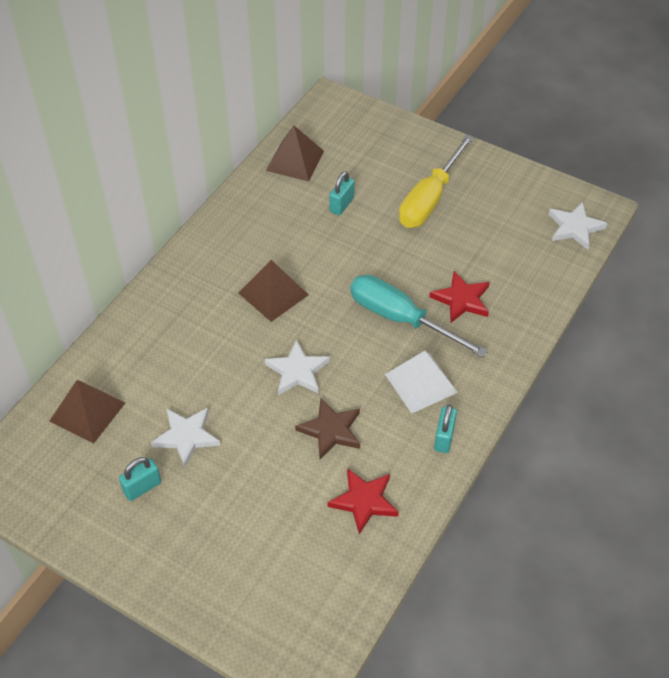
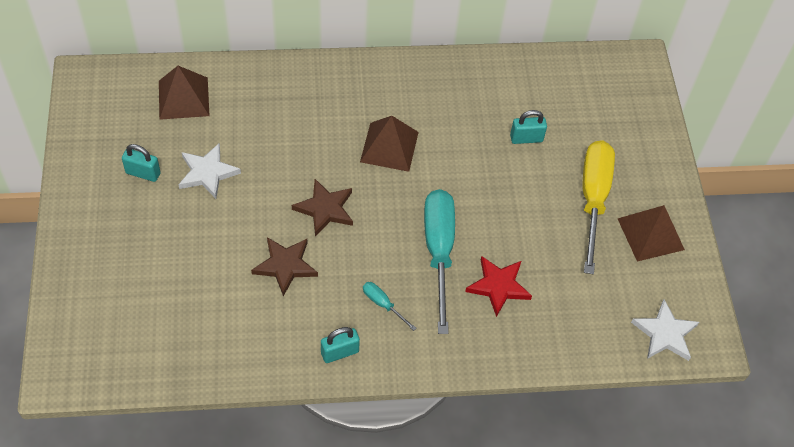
camera: 50 degrees right, 5 degrees up
white star [265,339,330,395] -> brown star [292,179,353,236]
brown pyramid [266,125,324,181] -> brown pyramid moved to [618,205,685,262]
red star [328,468,399,535] -> none
white pyramid [385,351,458,414] -> turquoise screwdriver [363,282,416,331]
yellow screwdriver [399,134,474,228] -> yellow screwdriver turned 105 degrees clockwise [583,140,615,274]

